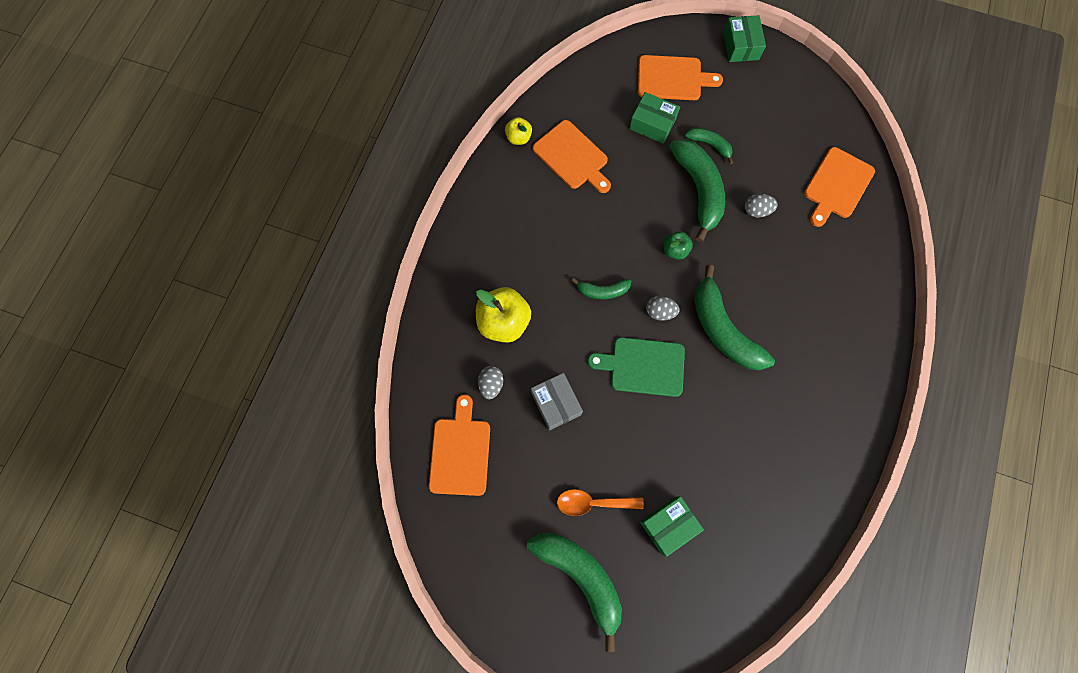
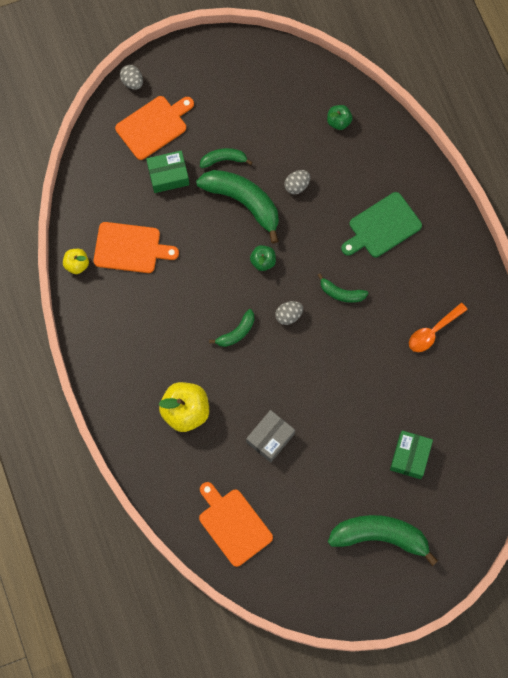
camera: 40 degrees left, 0 degrees up
grey egg [478,366,503,399] -> grey egg moved to [120,65,143,90]
grey box [531,373,583,430] -> grey box turned 75 degrees counterclockwise [246,410,295,462]
orange spoon [557,489,644,516] -> orange spoon moved to [409,303,468,352]
green cutting board [588,337,685,397] -> green cutting board moved to [341,192,422,257]
green banana [694,265,775,370] -> green banana [318,273,369,303], size x0.51
green box [723,15,766,62] -> none
orange cutting board [804,147,875,227] -> green apple [327,105,352,130]

